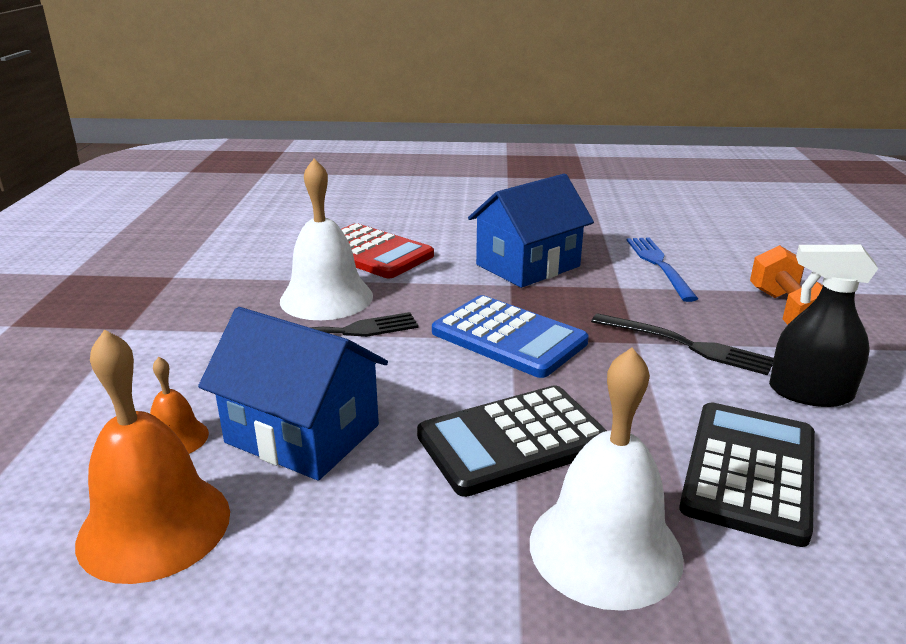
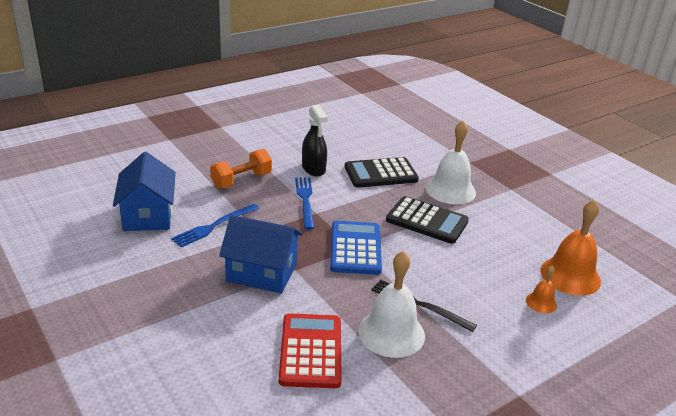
camera: 130 degrees left, 5 degrees up
blue house [198,307,388,481] -> blue house moved to [113,152,176,231]
black fork [591,313,774,375] -> blue fork [295,177,314,229]

